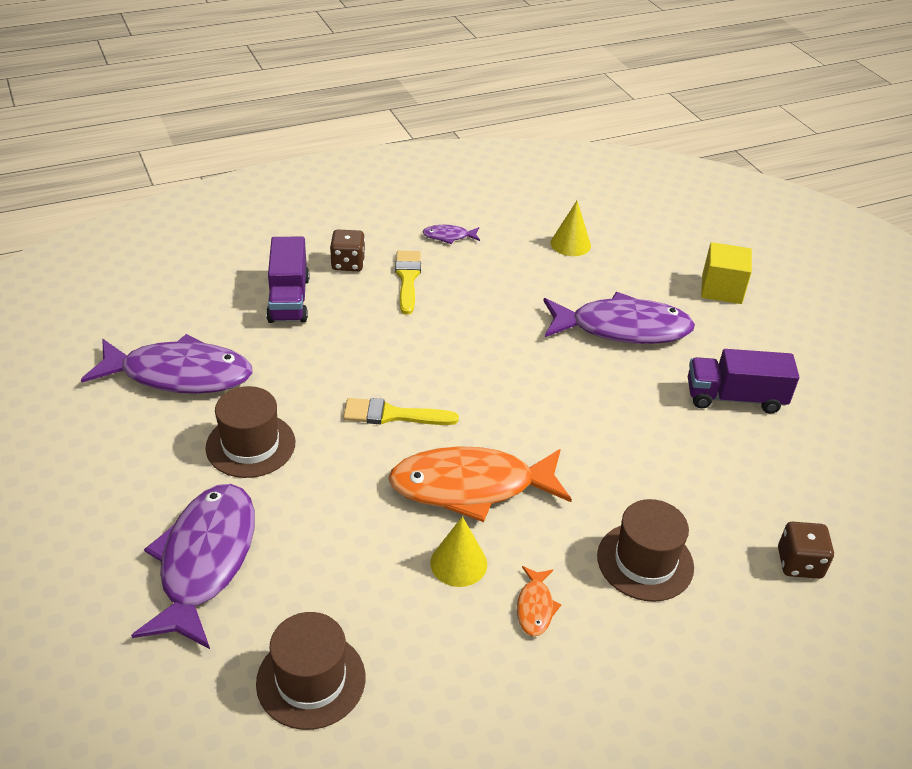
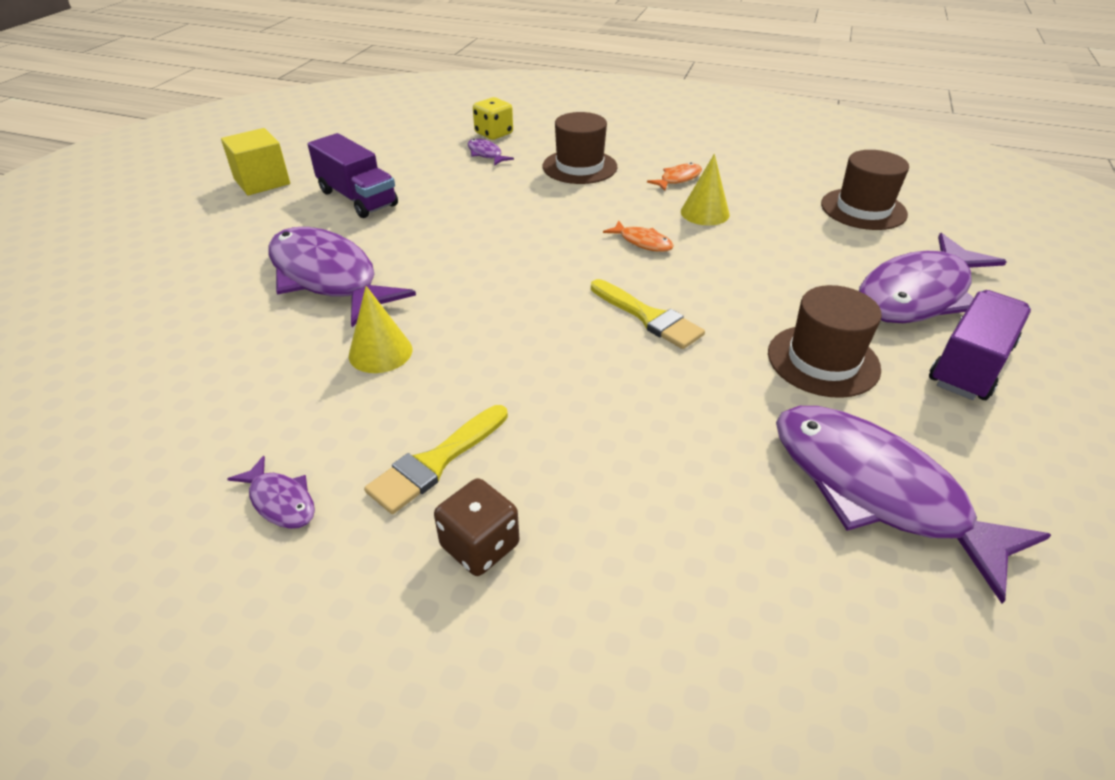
camera: 135 degrees left, 0 degrees up
purple truck [266,237,310,323] -> purple truck moved to [929,290,1031,400]
orange fish [388,446,572,522] -> orange fish [603,220,674,252], size x0.42
yellow cone [550,201,591,256] -> yellow cone moved to [349,286,412,373]
yellow cube [701,242,752,304] -> yellow cube moved to [221,128,290,195]
brown dice [778,522,834,579] -> yellow dice [473,97,513,140]
none -> purple fish [468,138,514,166]

